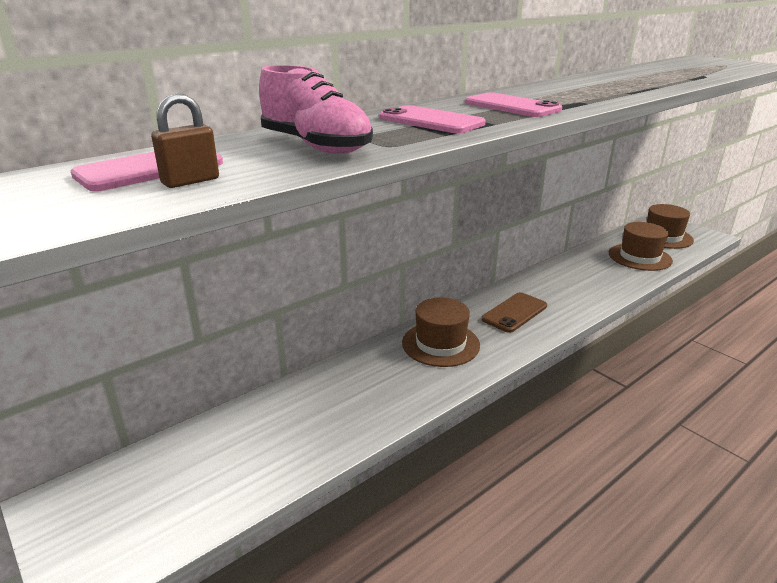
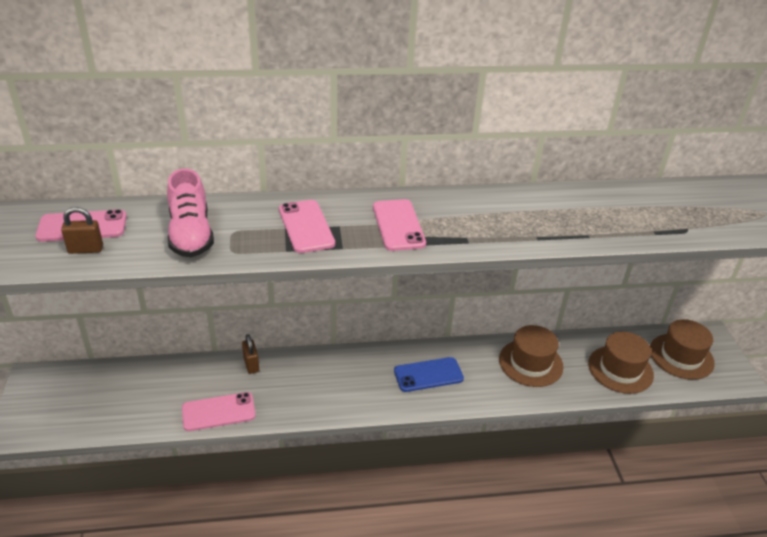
camera: 30 degrees right, 10 degrees up
brown hat [402,297,480,367] -> brown hat moved to [499,325,563,387]
brown phone [481,292,547,333] -> blue phone [394,357,464,392]
none -> pink phone [182,392,256,431]
none -> brown padlock [242,334,259,374]

